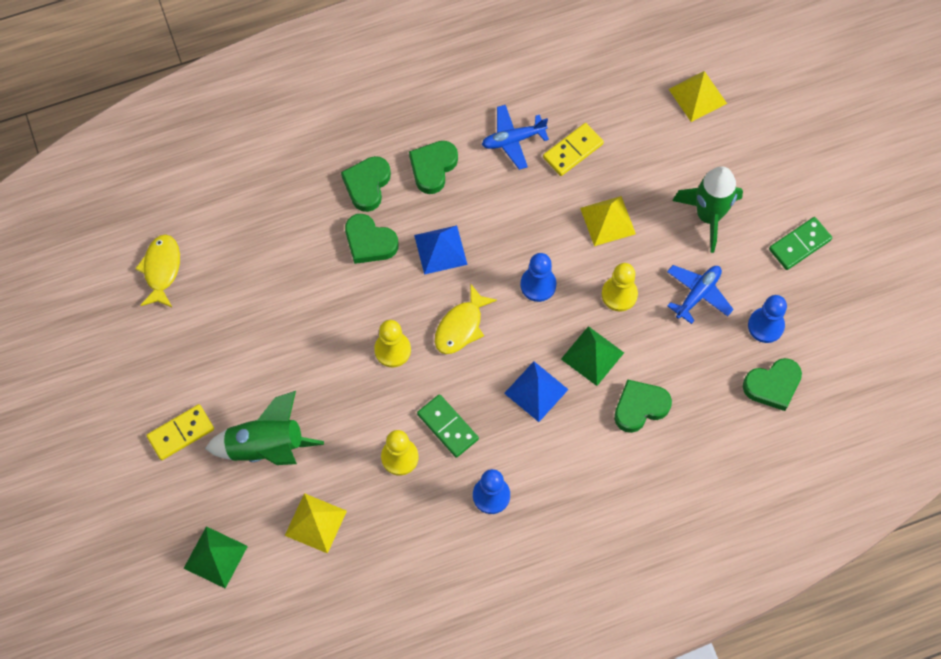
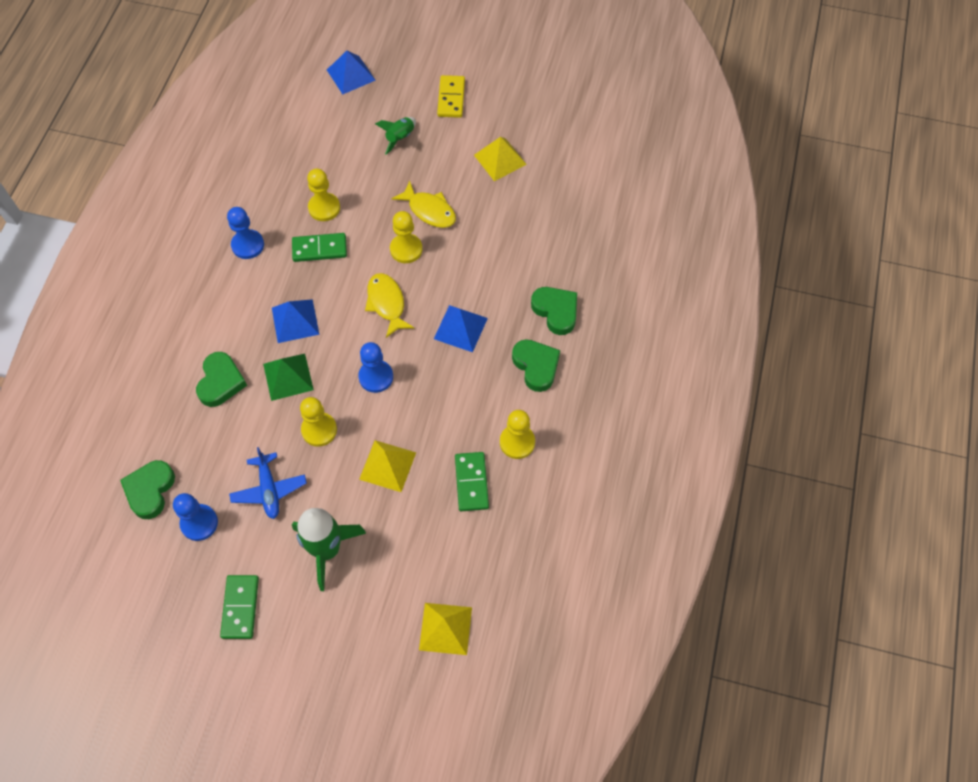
camera: 125 degrees right, 5 degrees down
yellow fish [135,234,180,308] -> yellow fish moved to [392,181,456,228]
green pyramid [183,526,248,589] -> blue pyramid [327,51,376,94]
green rocket [205,391,324,465] -> green rocket [375,117,416,155], size x0.54
yellow pyramid [285,493,347,554] -> yellow pyramid moved to [474,137,527,181]
green heart [345,214,399,264] -> none
blue plane [482,105,549,170] -> yellow pawn [500,410,535,459]
yellow domino [543,123,604,176] -> green domino [455,452,489,511]

